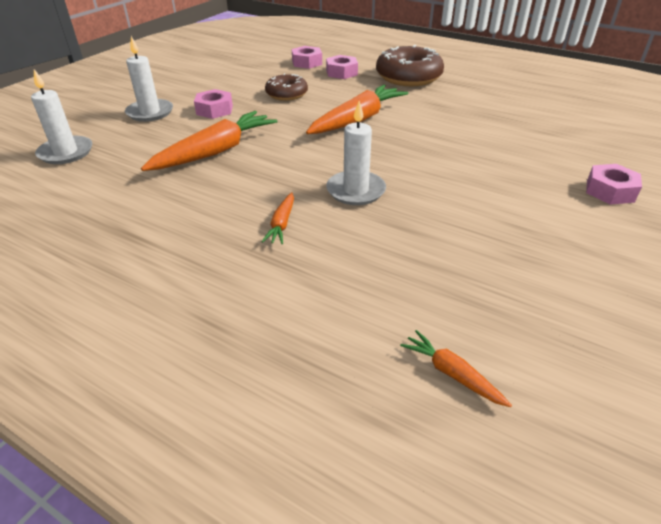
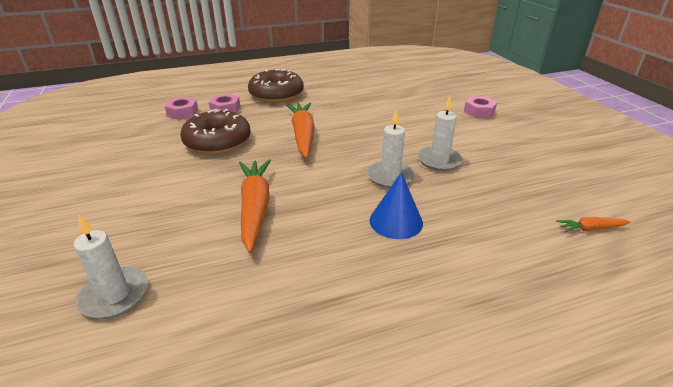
camera: 50 degrees left, 5 degrees down
white candle [125,36,173,122] -> white candle moved to [418,96,463,171]
pink nut [194,89,233,119] -> none
orange carrot [262,192,294,244] -> blue cone [370,172,423,239]
brown donut [265,73,308,101] -> brown donut [180,109,251,155], size x1.67

